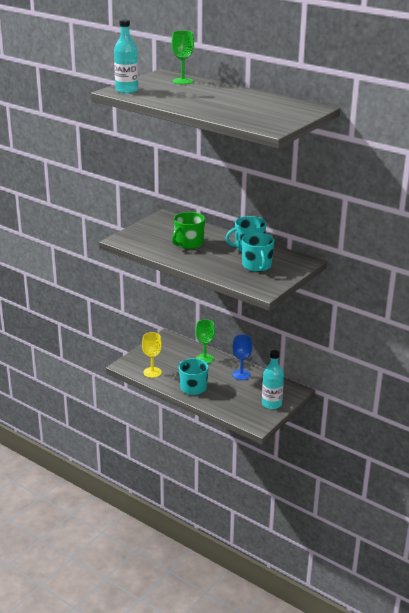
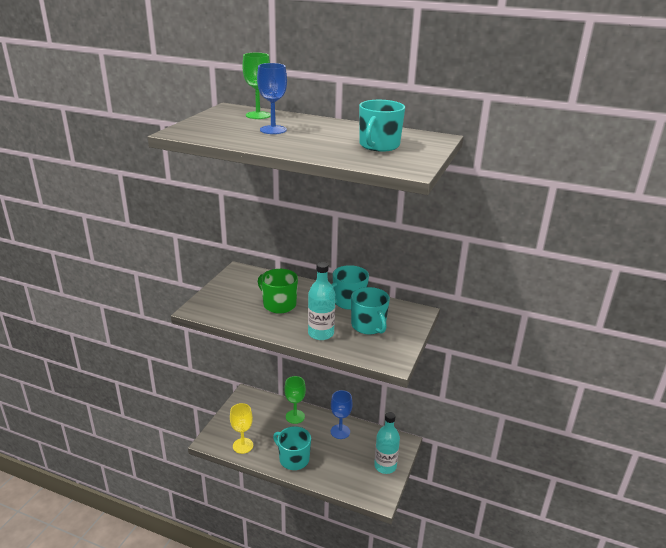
camera: 15 degrees left, 0 degrees up
turquoise bottle [114,19,138,94] -> turquoise bottle moved to [308,262,335,340]
green mug [172,212,205,249] -> green mug turned 105 degrees clockwise [258,269,298,314]
none -> blue goblet [257,63,287,134]
none -> turquoise mug [359,100,405,152]

